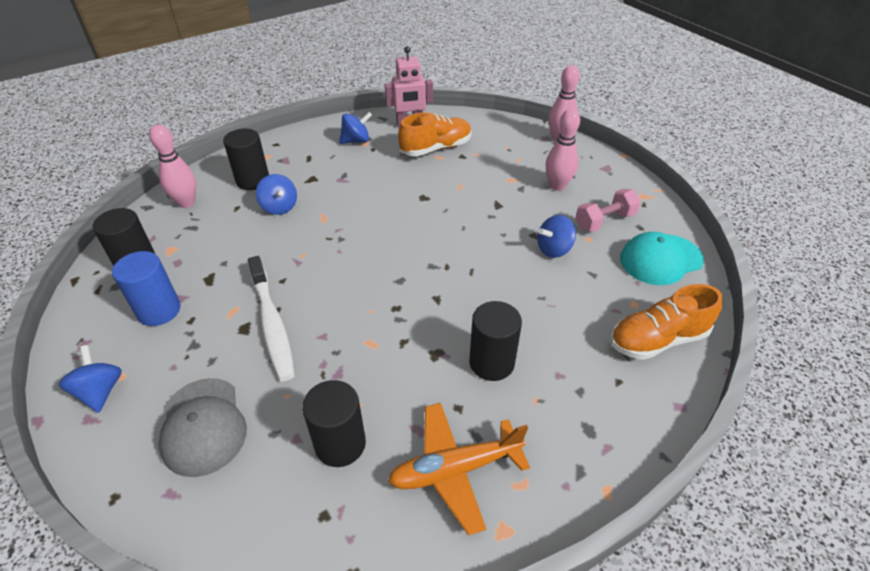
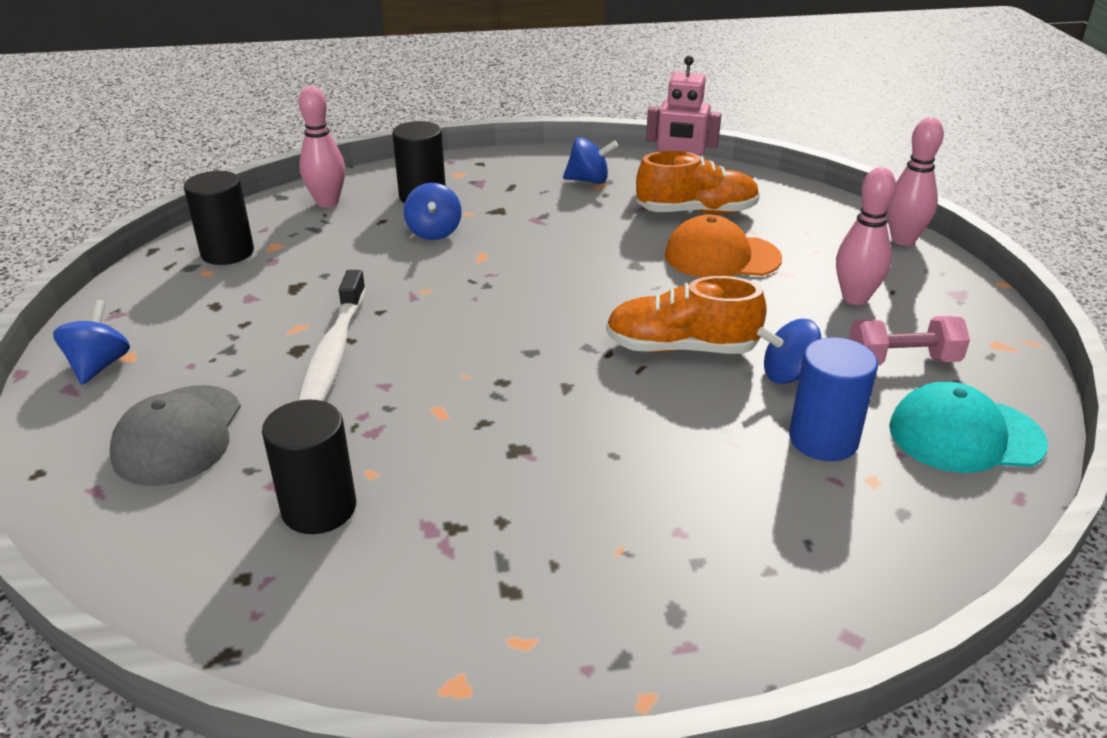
camera: 25 degrees right, 10 degrees down
blue cylinder [112,251,181,326] -> blue cylinder moved to [789,337,878,461]
orange plane [388,403,530,535] -> none
black cylinder [469,301,522,381] -> none
orange shoe [610,284,723,360] -> orange shoe moved to [606,276,767,354]
none -> orange cap [665,215,782,278]

